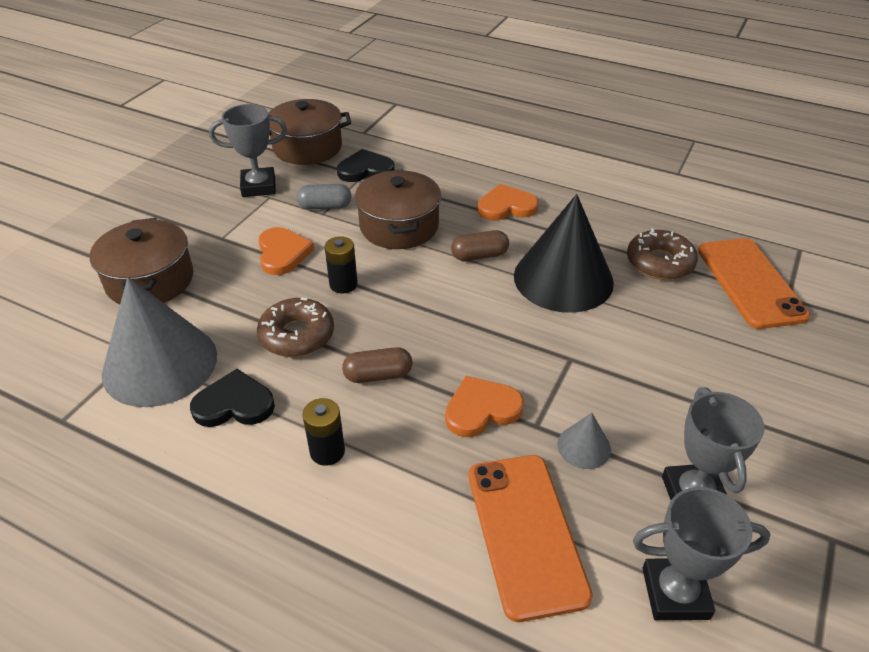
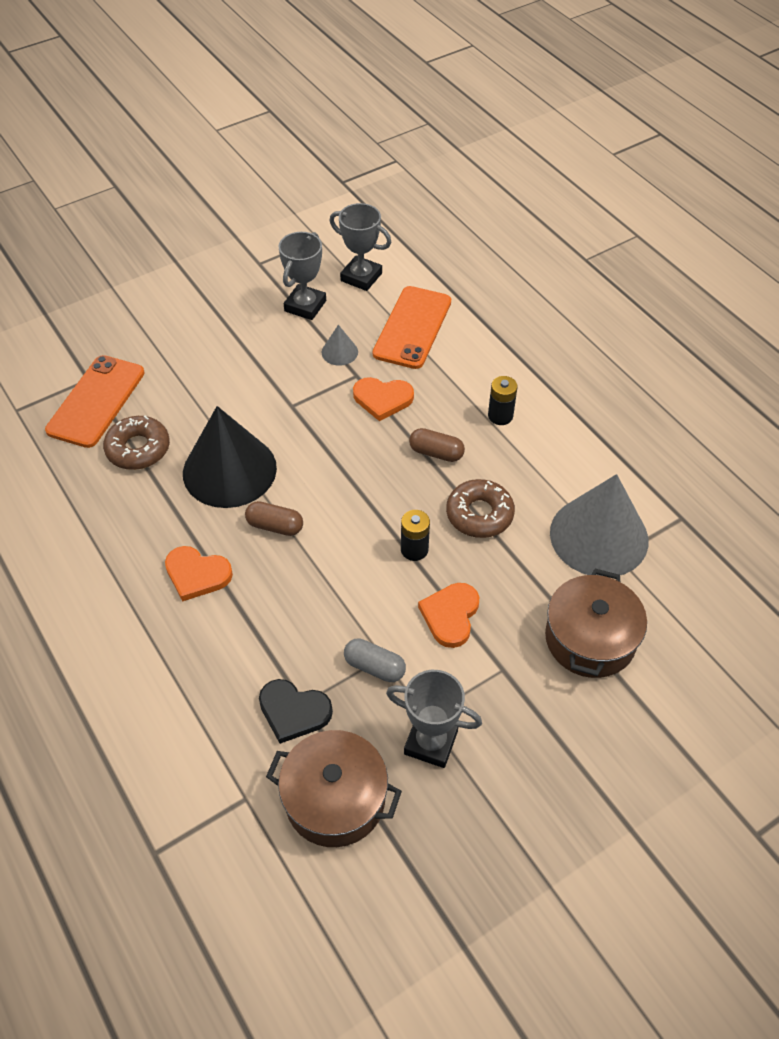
camera: 150 degrees left, 10 degrees up
black heart [190,369,275,427] -> none
brown pot [355,170,441,249] -> none

